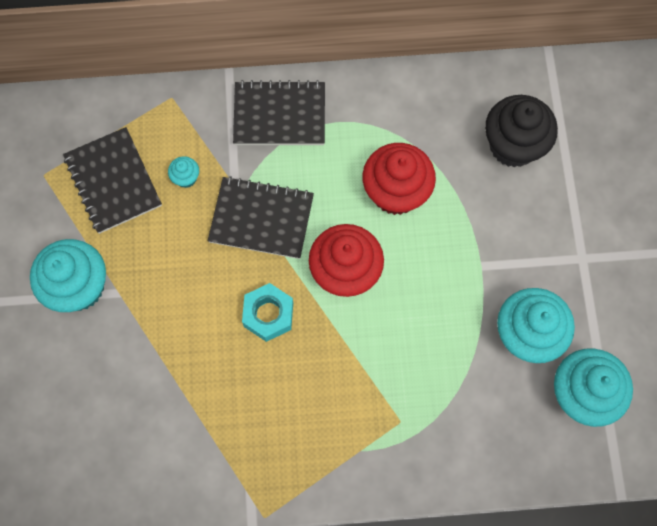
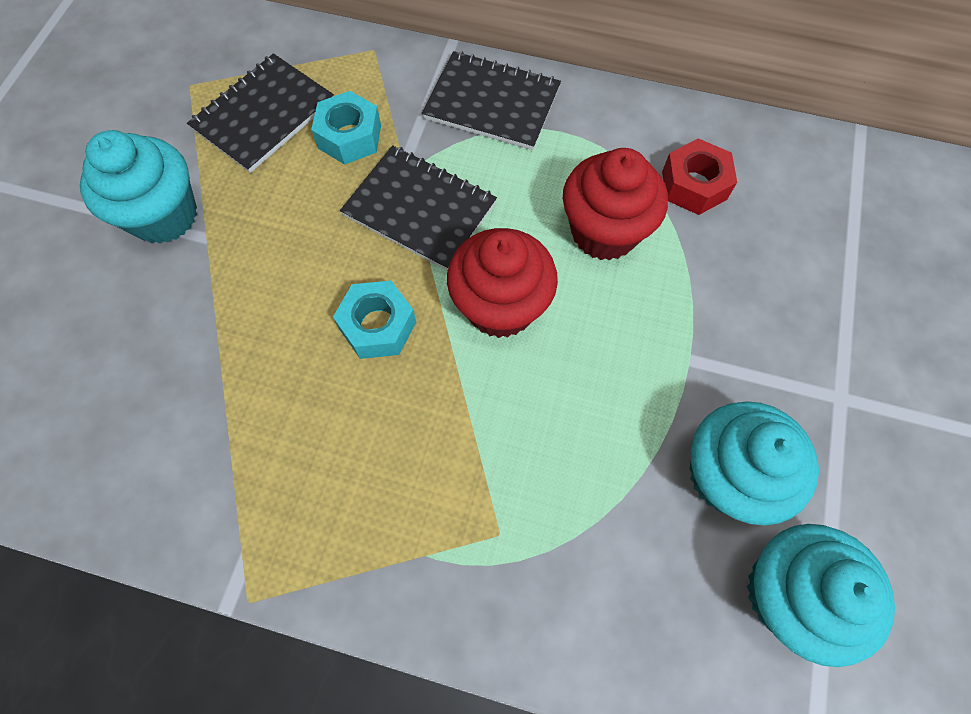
camera: 20 degrees right, 5 degrees down
black notebook [63,127,162,234] -> black notebook turned 45 degrees clockwise [187,53,334,173]
turquoise cupcake [168,156,199,188] -> turquoise nut [311,91,381,164]
black cupcake [485,95,558,167] -> none
none -> red nut [662,138,737,215]

